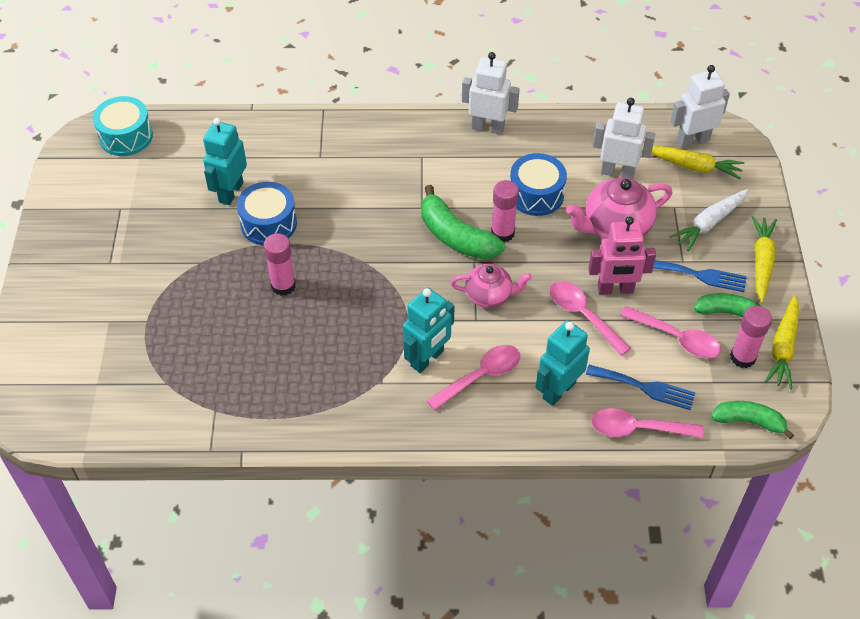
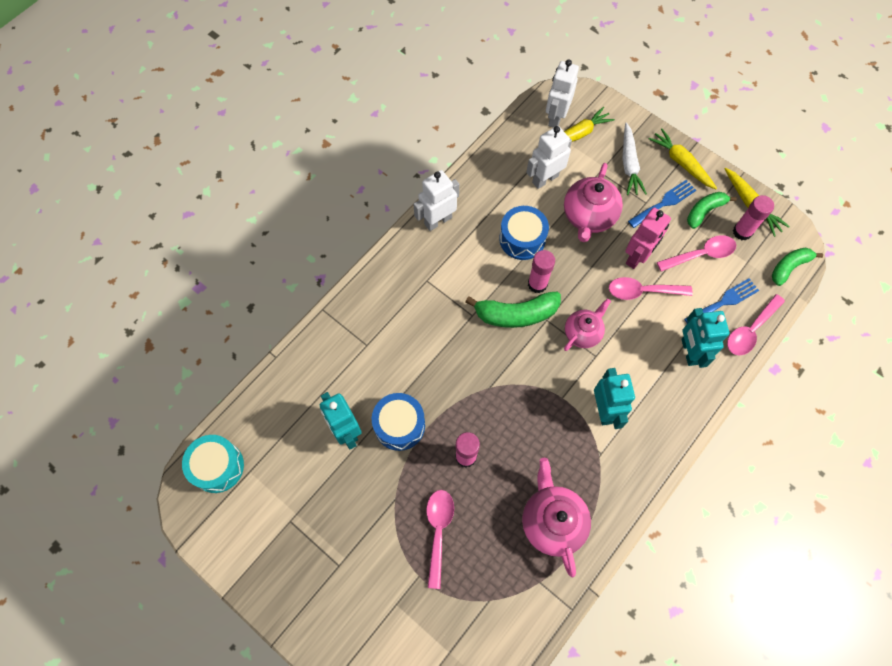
camera: 50 degrees left, 15 degrees up
pink spoon [426,345,520,410] -> pink spoon moved to [426,490,454,589]
none -> pink teapot [522,458,591,577]

